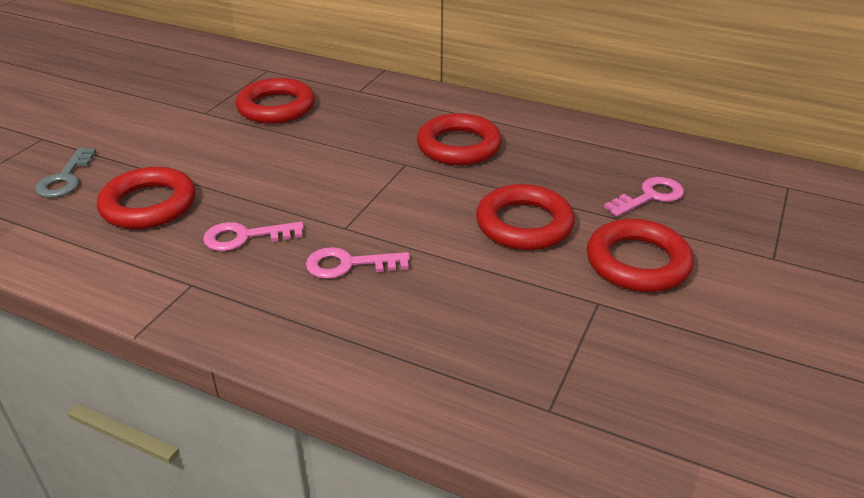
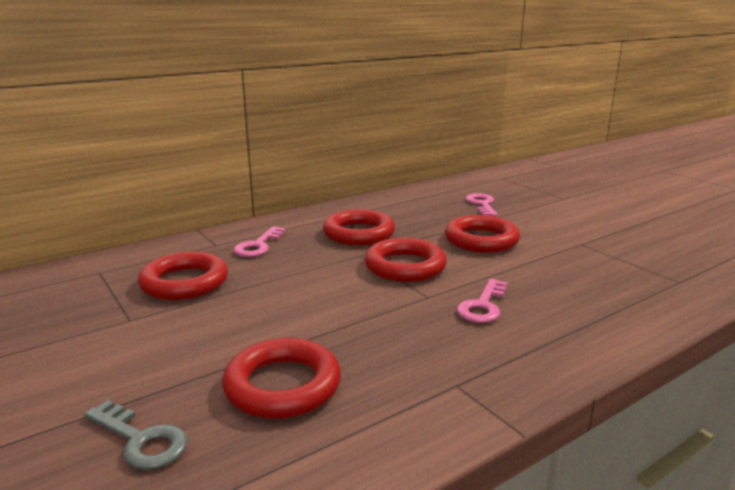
camera: 60 degrees left, 15 degrees down
pink key [203,222,304,251] -> pink key moved to [234,226,286,257]
red ring [587,219,694,292] -> red ring moved to [365,238,447,282]

